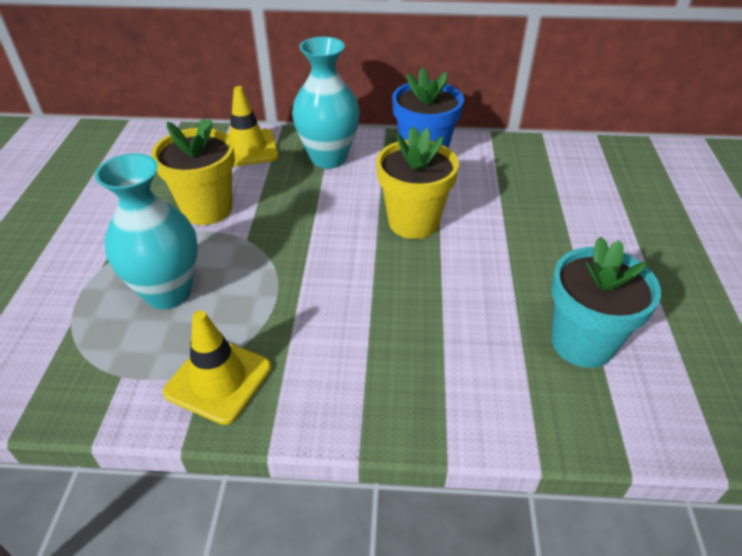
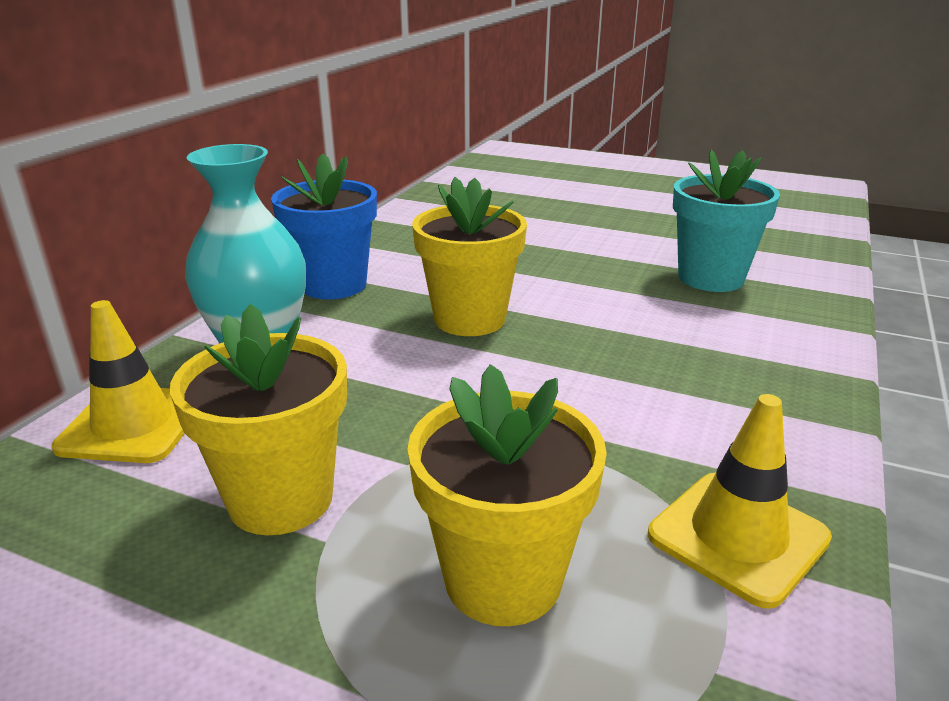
camera: 70 degrees left, 15 degrees down
turquoise vase [95,153,198,309] -> yellow flower pot [407,364,607,626]

